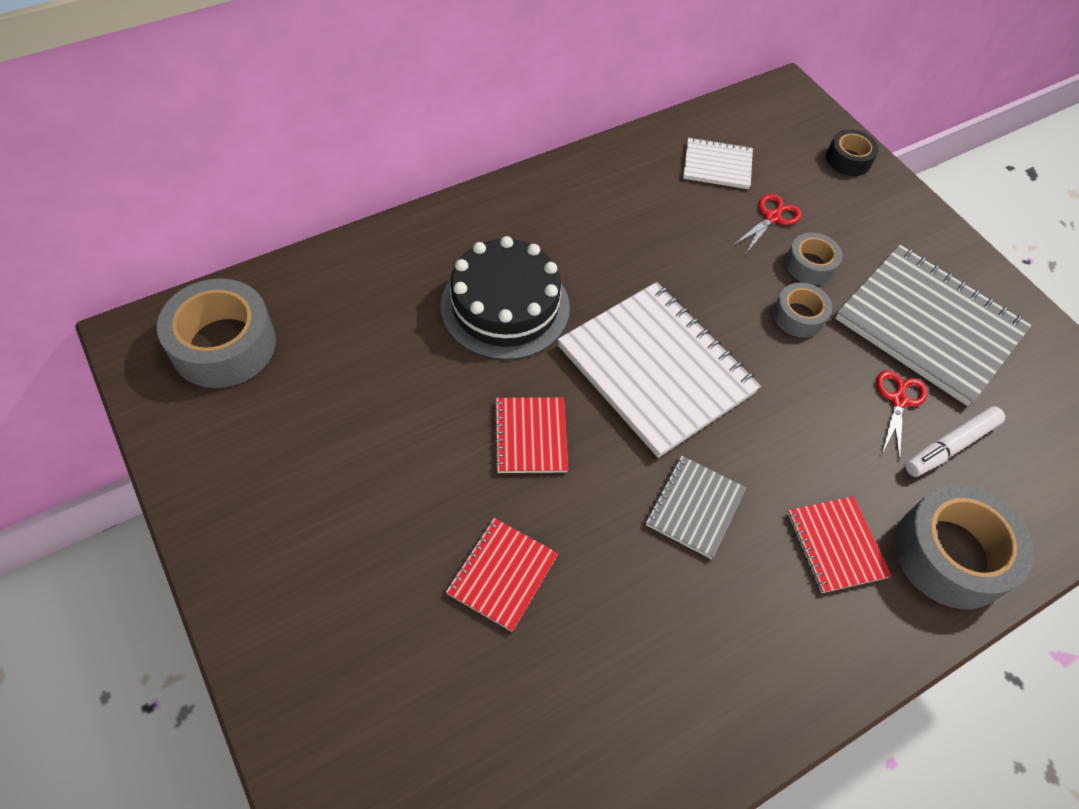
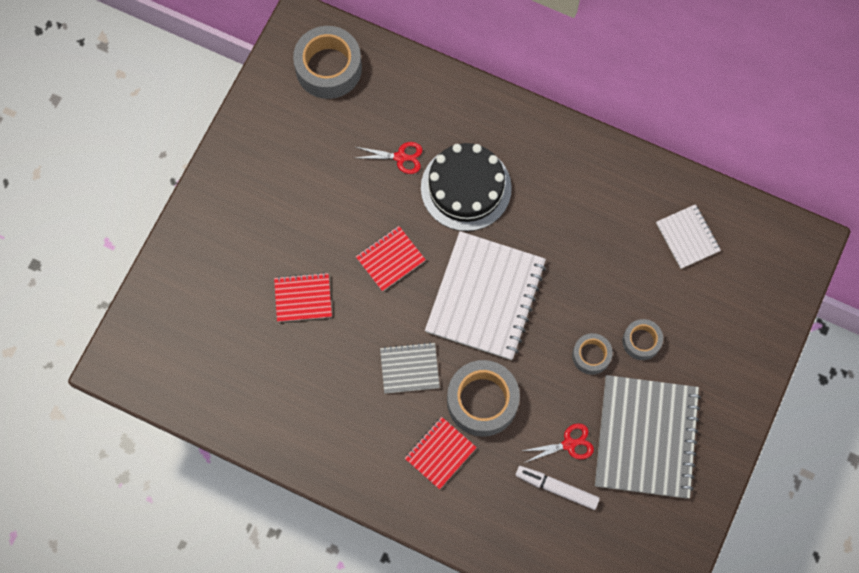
camera: 60 degrees right, 15 degrees up
red scissors [734,194,802,254] -> red scissors moved to [356,142,423,174]
black tape [826,129,879,176] -> none
grey tape [895,484,1034,609] -> grey tape moved to [447,360,520,437]

